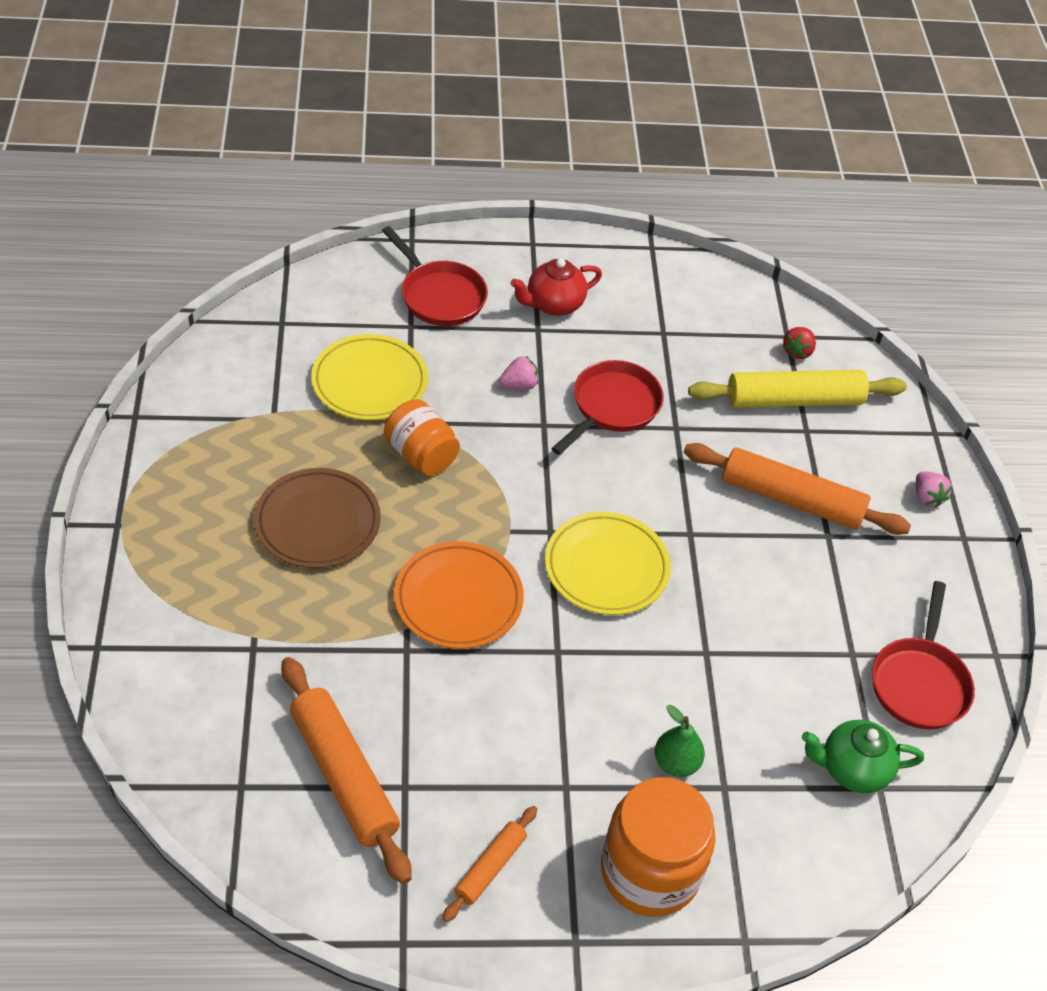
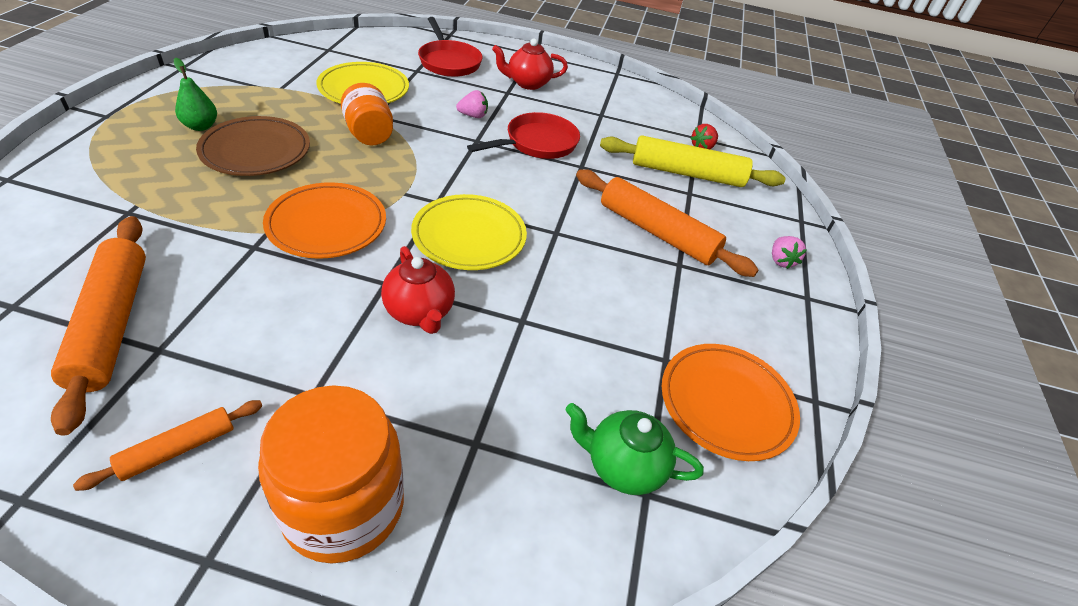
camera: 15 degrees right, 5 degrees down
green pear [655,705,705,777] -> green pear moved to [174,58,217,131]
red pan [872,581,975,730] -> orange plate [662,344,800,461]
none -> red teapot [381,246,455,334]

